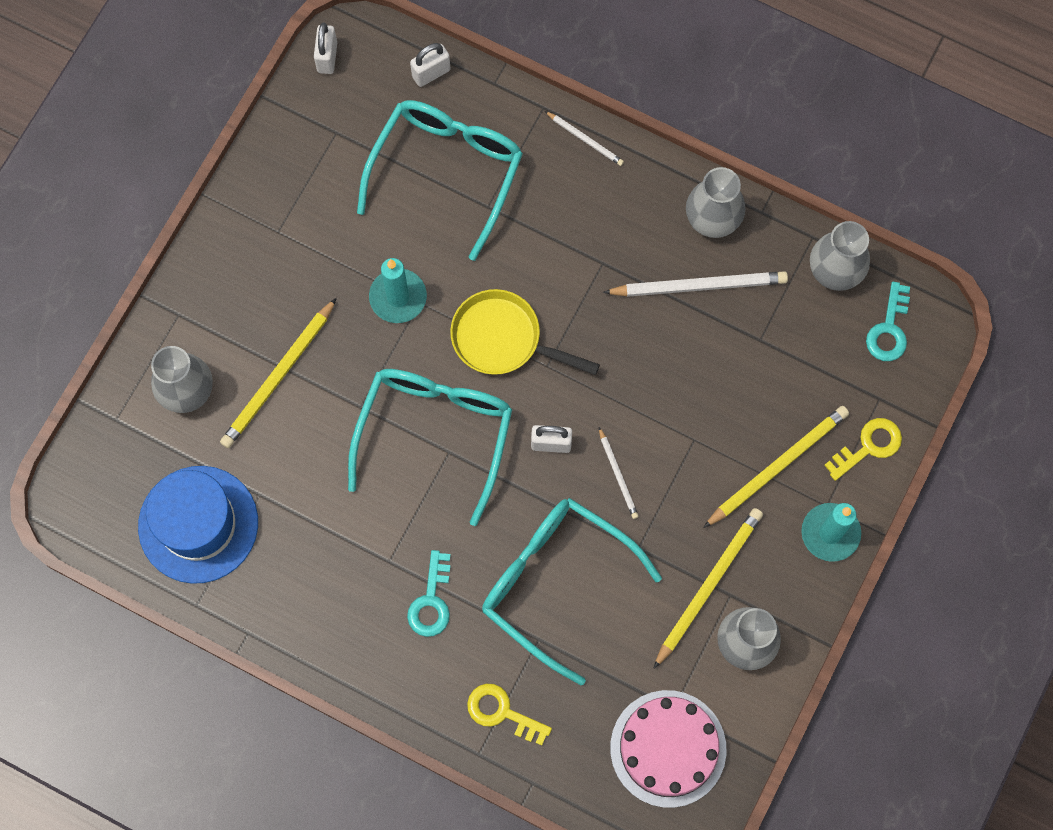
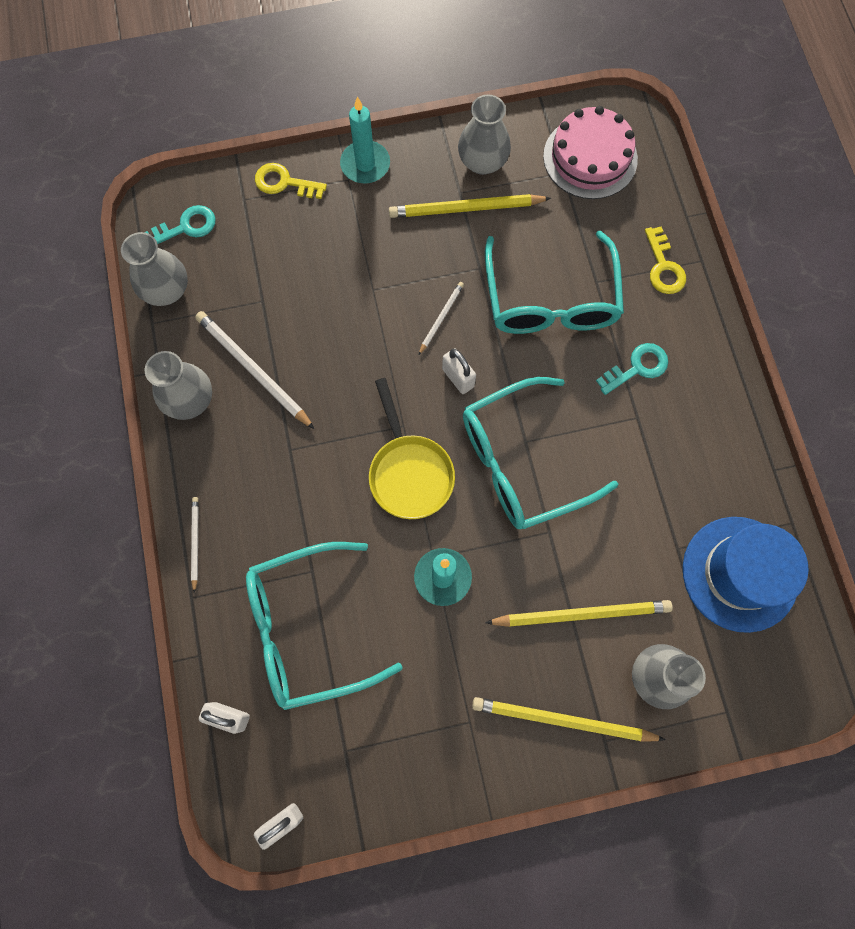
camera: 130 degrees left, 0 degrees up
yellow pencil [703,406,849,528] -> yellow pencil moved to [472,697,666,742]

